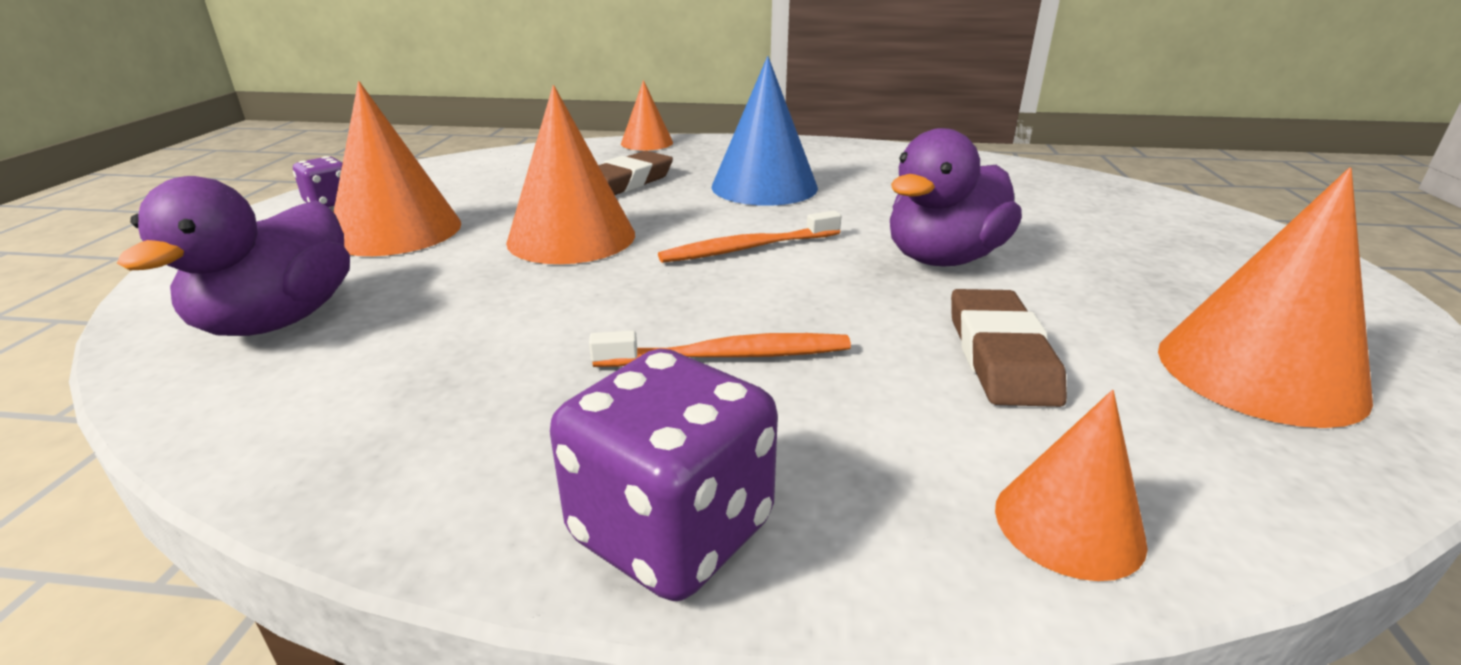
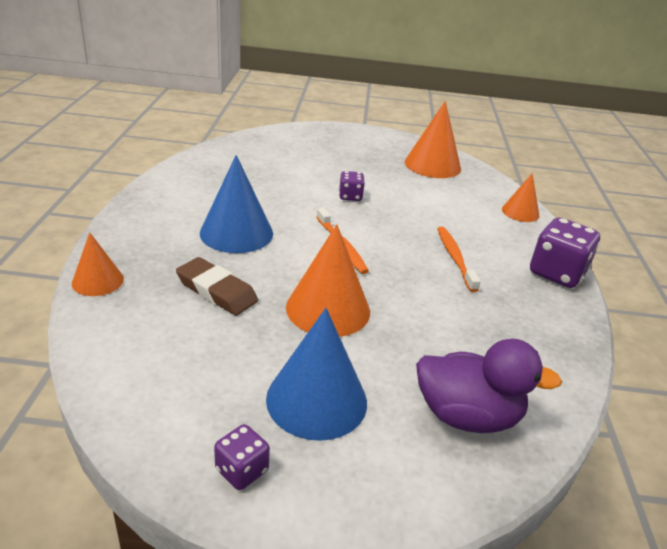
camera: 95 degrees left, 5 degrees up
orange cone [333,81,461,256] -> blue cone [266,308,367,441]
purple duck [890,128,1022,267] -> purple dice [339,171,365,201]
brown eraser [951,289,1067,407] -> none

